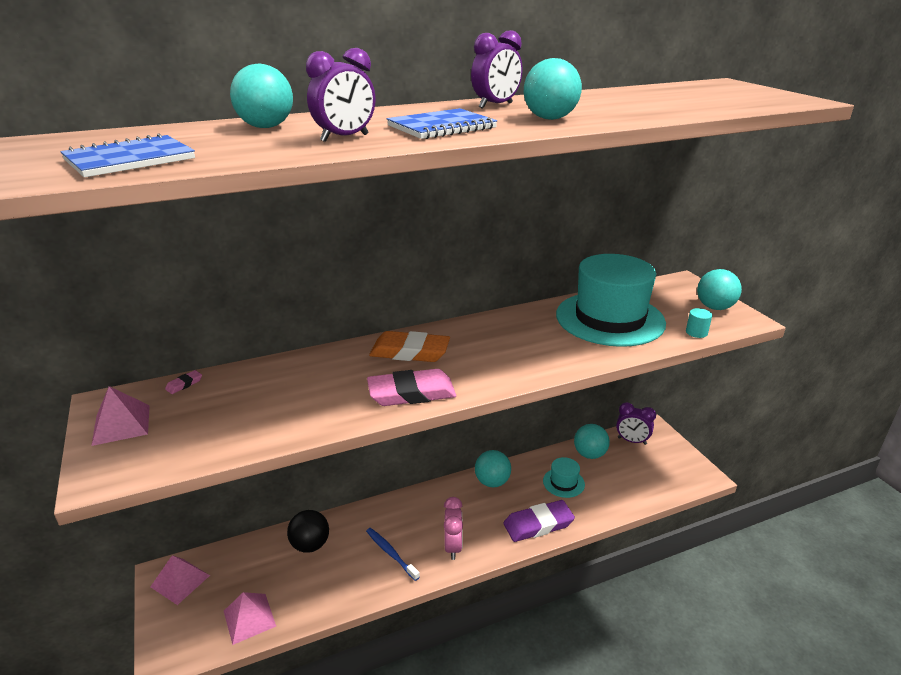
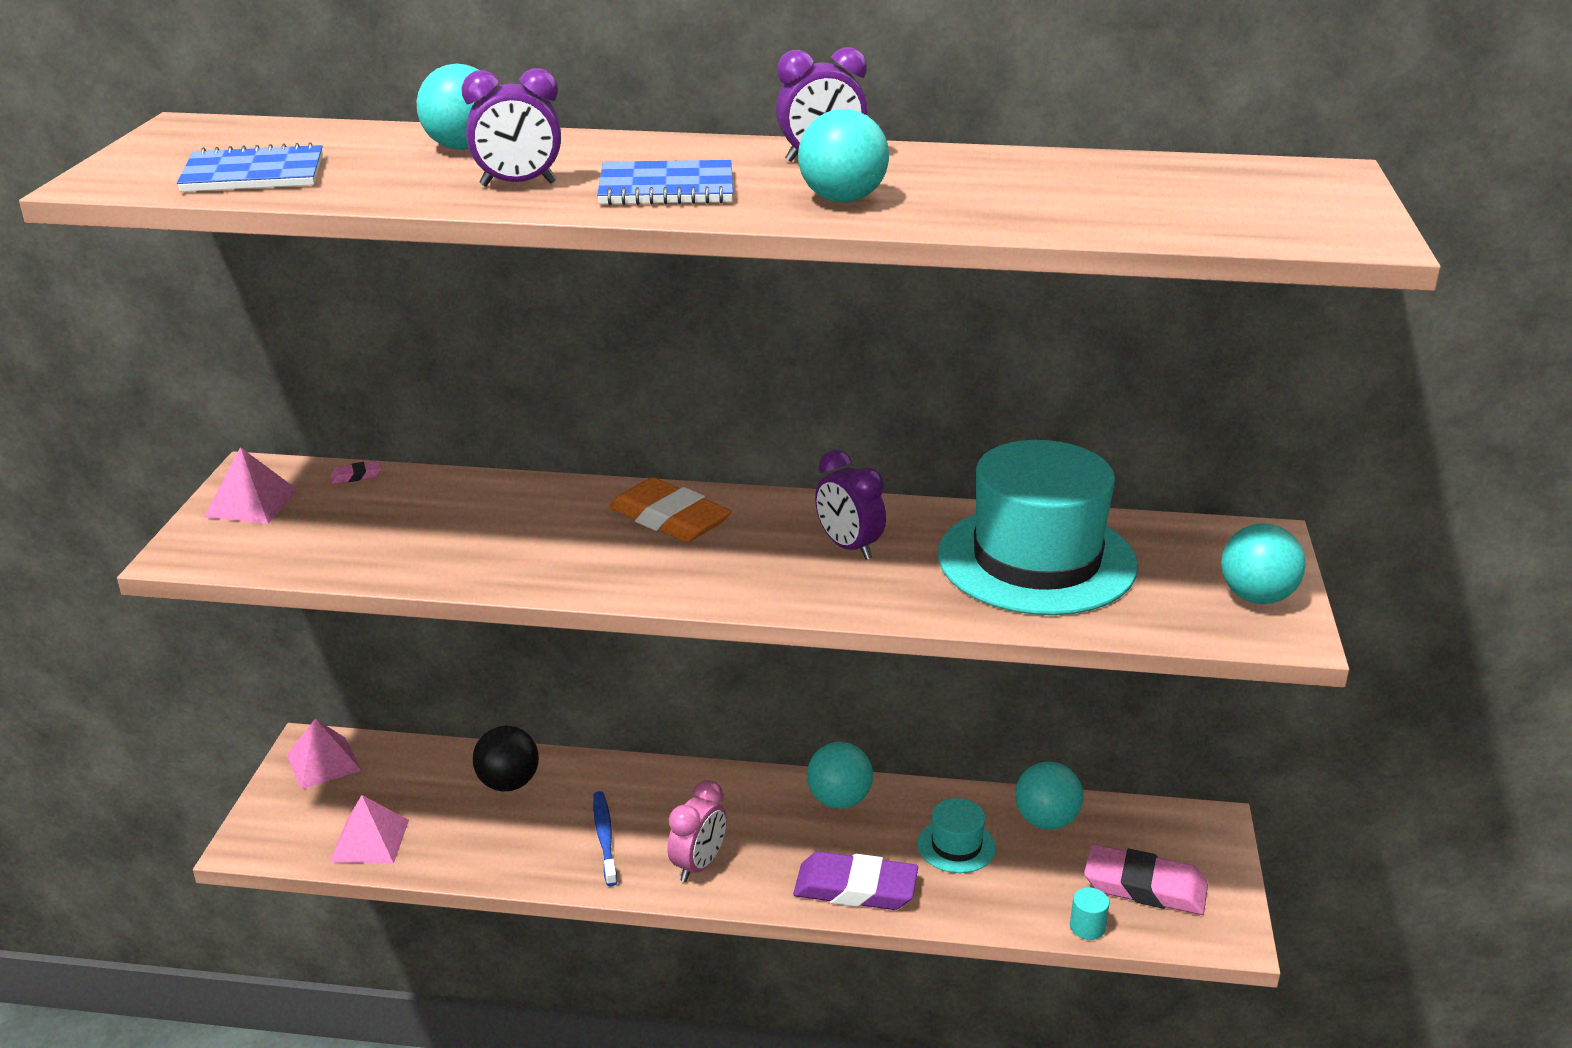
camera: 30 degrees right, 0 degrees up
pink eraser [367,369,456,406] -> pink eraser moved to [1084,844,1208,915]
purple clock [616,402,656,445] -> purple clock moved to [815,450,886,560]
turquoise cylinder [686,308,712,338] -> turquoise cylinder moved to [1070,887,1109,940]

